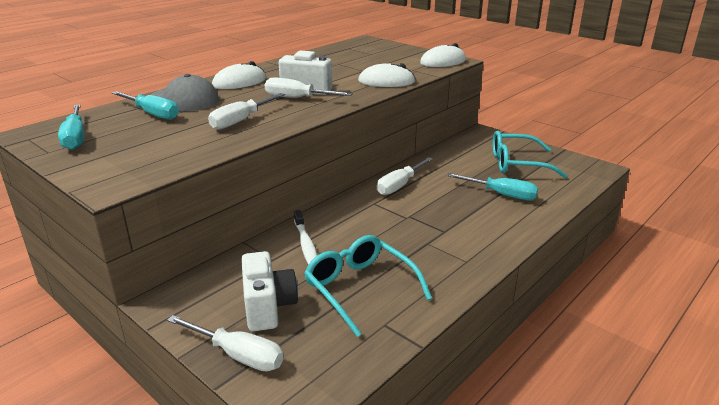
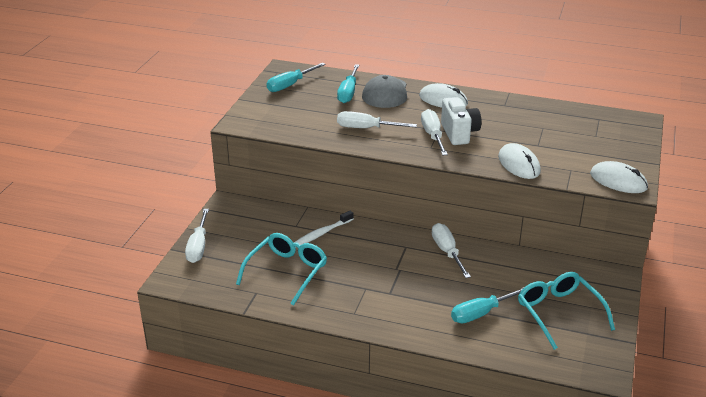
camera: 65 degrees right, 5 degrees up
white camera [241,251,298,331] -> none
white screwdriver [377,157,433,195] -> white screwdriver turned 60 degrees clockwise [432,223,471,278]
turquoise screwdriver [447,173,538,200] -> turquoise screwdriver turned 60 degrees clockwise [451,287,524,323]

